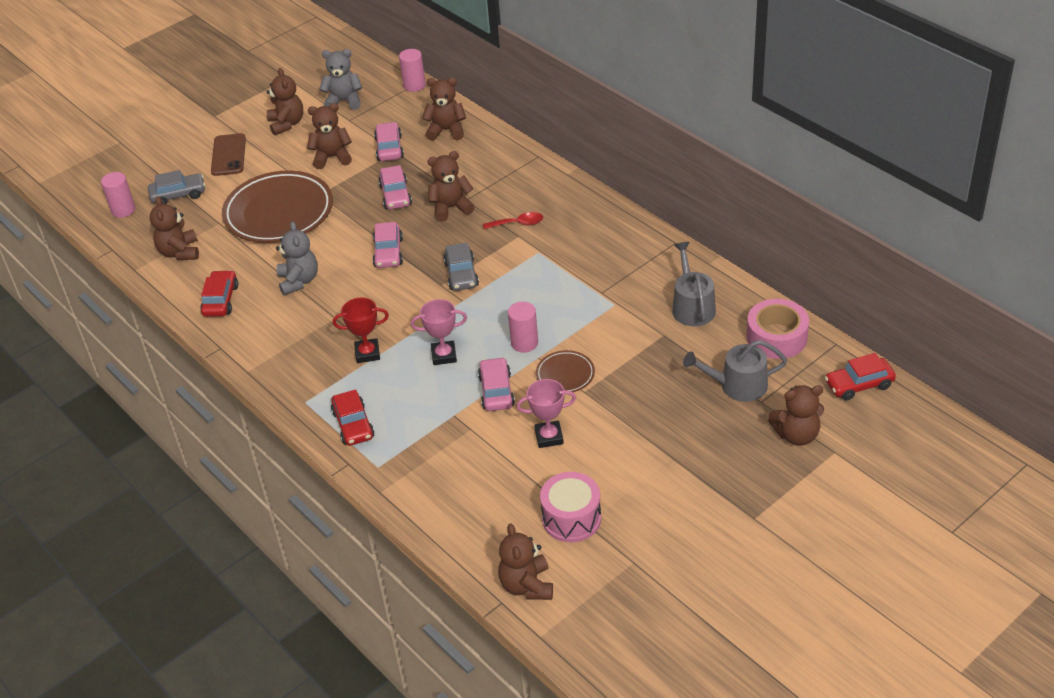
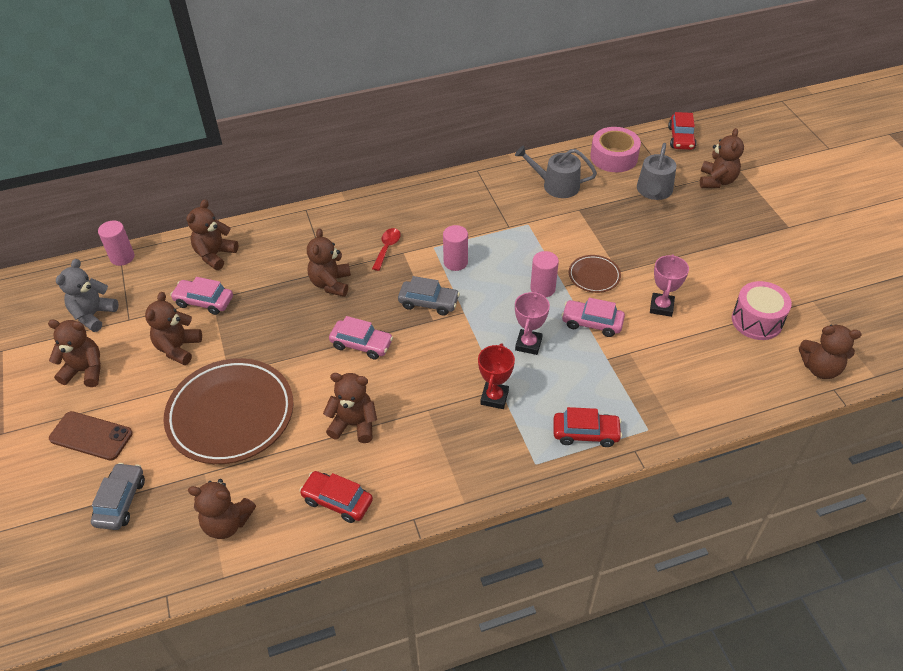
camera: 70 degrees left, 5 degrees up
pink cylinder [101,172,135,218] -> pink cylinder moved to [443,225,468,271]
grey teddy bear [276,221,318,296] -> brown teddy bear [323,373,377,443]
pink car [378,165,412,210] -> none

